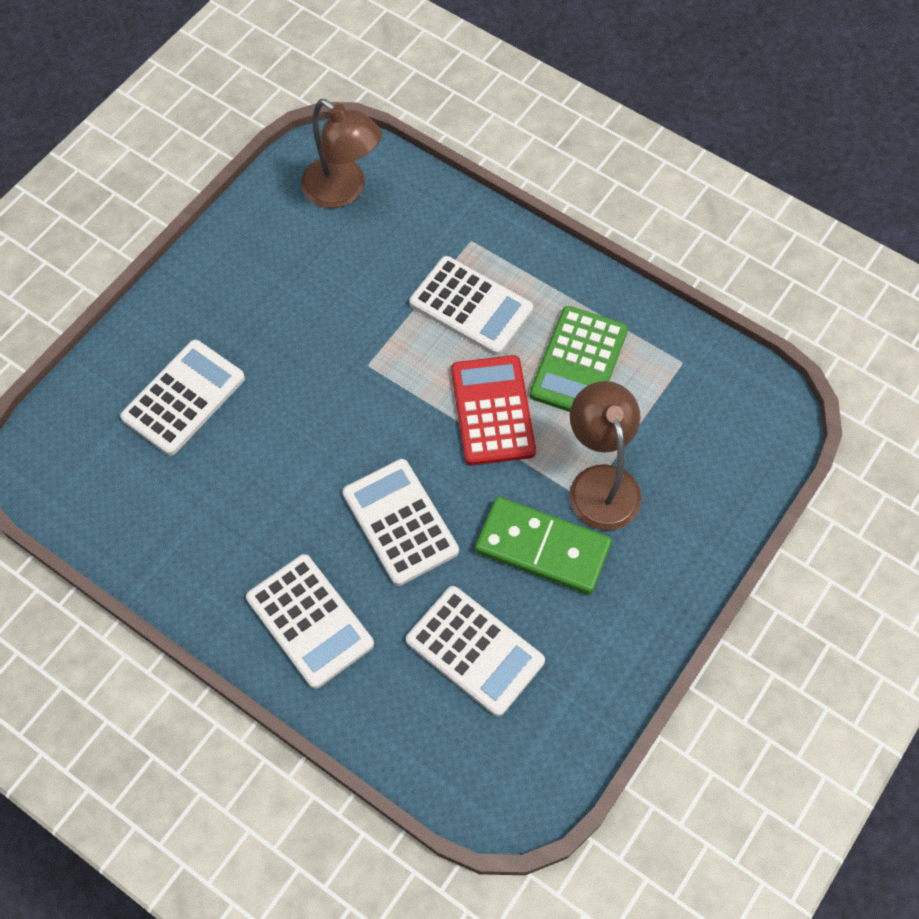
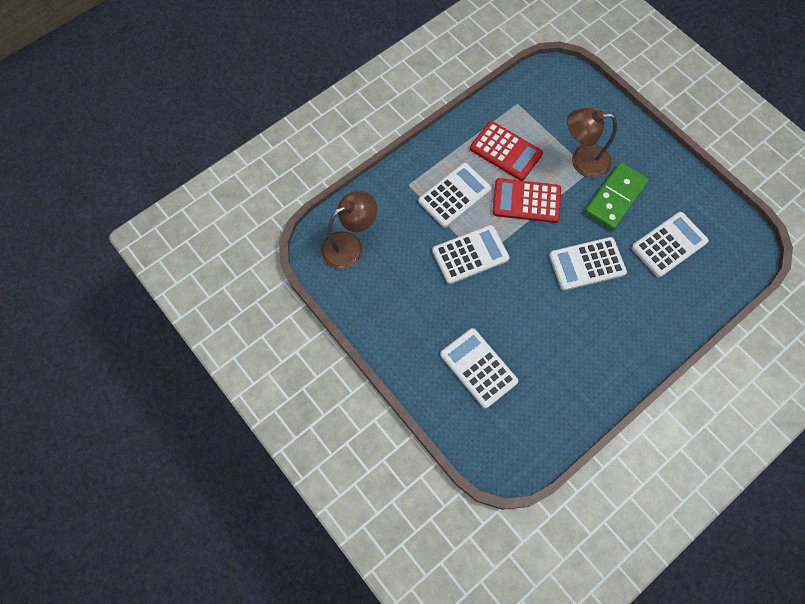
camera: 75 degrees left, 5 degrees up
white calculator [246,554,374,689] -> white calculator moved to [432,225,510,284]
green calculator [530,306,628,412] -> red calculator [470,121,543,181]

